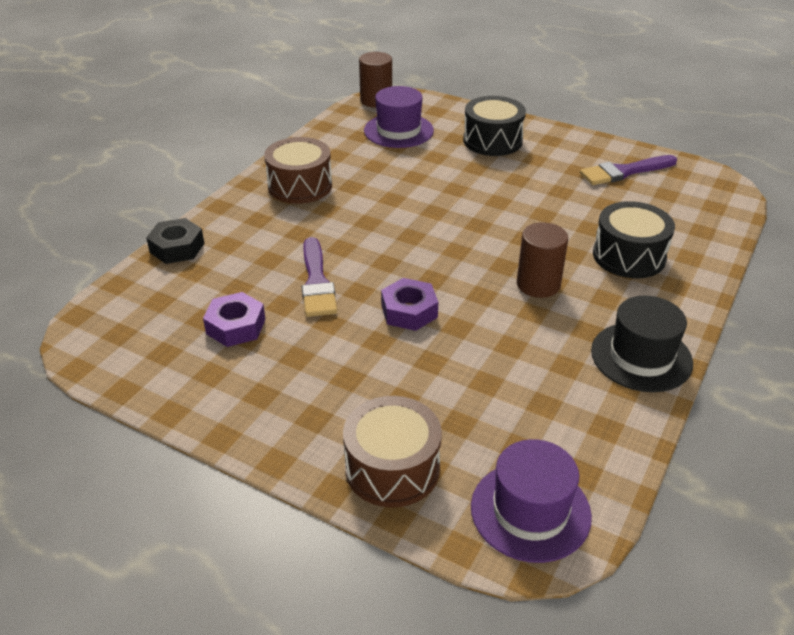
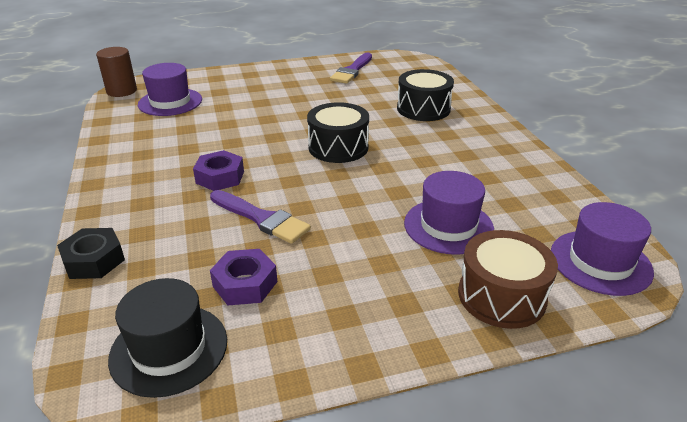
camera: 45 degrees left, 5 degrees down
brown drum [264,137,332,204] -> none
purple nut [381,278,438,331] -> purple nut moved to [193,150,244,191]
black drum [463,96,526,156] -> black drum moved to [307,102,369,163]
brown cylinder [517,222,568,298] -> none
black hat [591,296,693,392] -> black hat moved to [108,278,227,398]
none -> purple hat [404,171,494,255]

